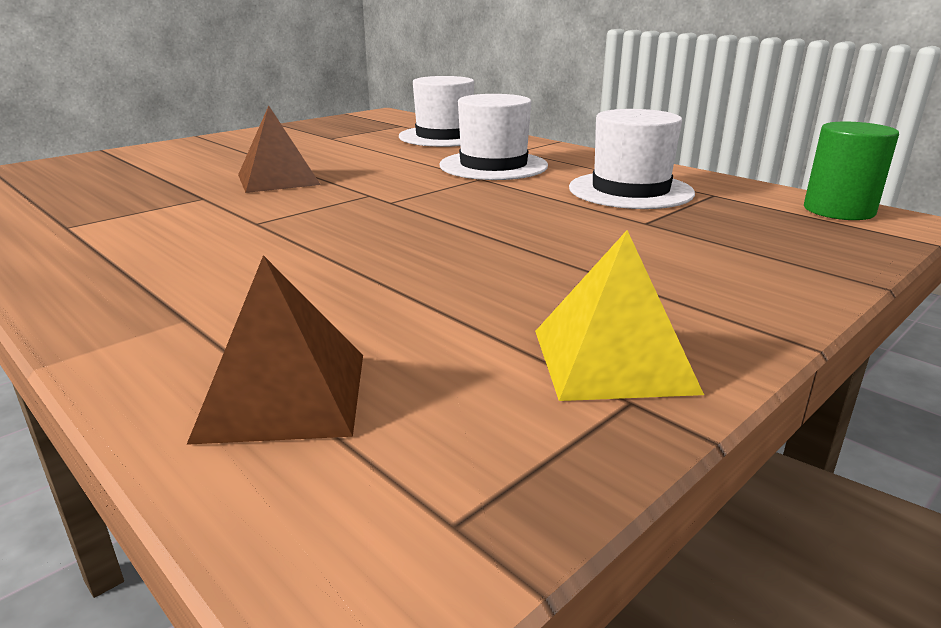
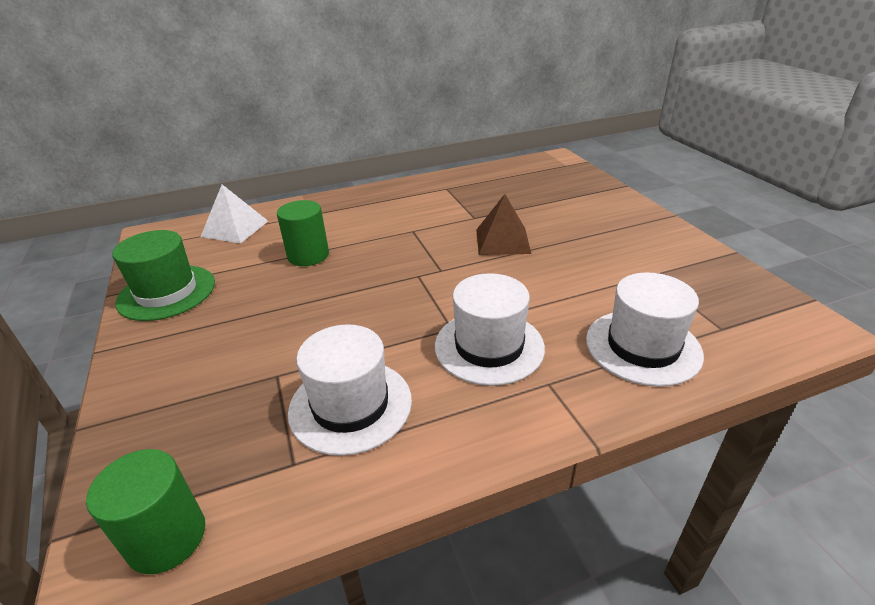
camera: 115 degrees right, 10 degrees up
brown pyramid [187,255,363,445] -> white pyramid [201,185,268,244]
yellow pyramid [535,230,704,401] -> green hat [112,230,215,321]
none -> green cylinder [277,200,329,266]

